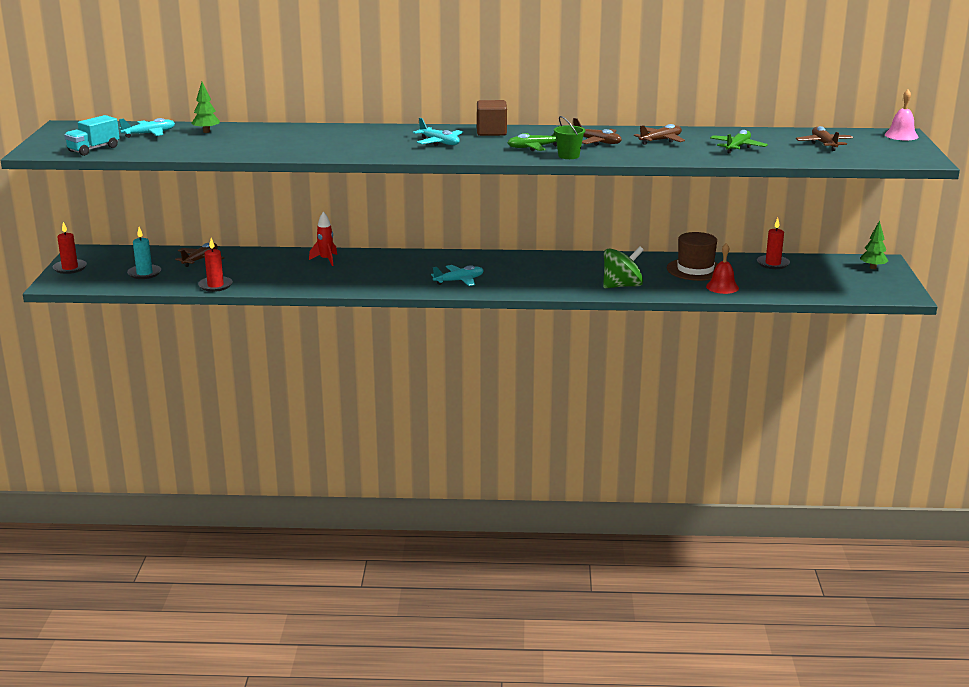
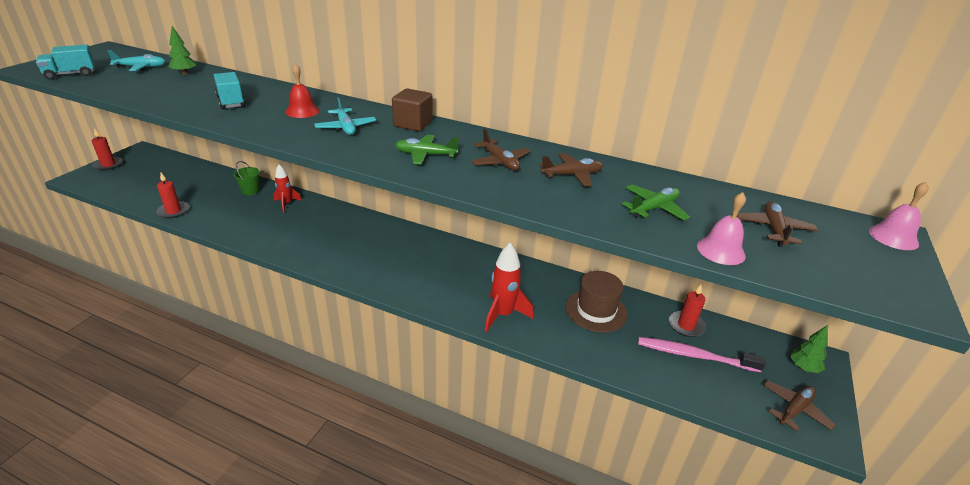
camera: 20 degrees right, 10 degrees up
turquoise candle [127,227,161,279] -> none
brown plane [175,243,224,267] -> brown plane moved to [763,380,836,431]
turquoise plane [431,265,484,286] -> none
green bucket [554,116,586,159] -> green bucket moved to [233,161,260,195]
green spinning top [603,247,644,288] -> red rocket [485,243,533,332]
red bell [706,243,739,294] -> red bell moved to [285,64,320,118]
none -> turquoise truck [214,72,246,109]
none -> pink toothbrush [638,337,766,372]
none -> pink bell [697,192,746,265]

